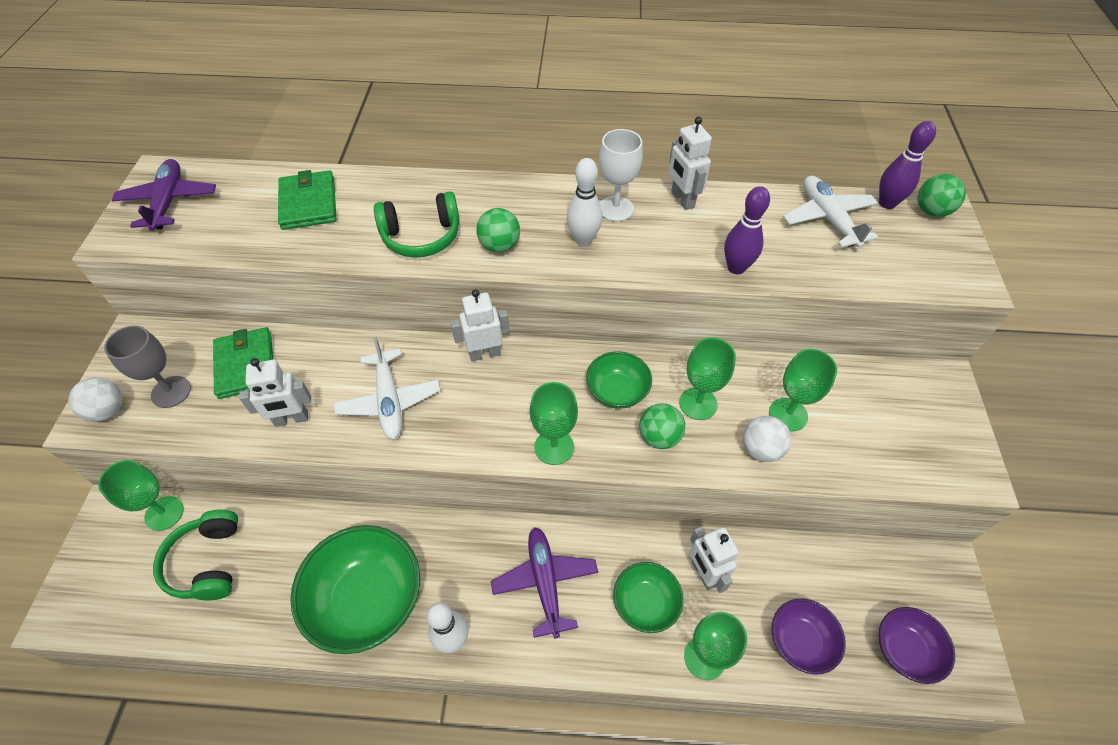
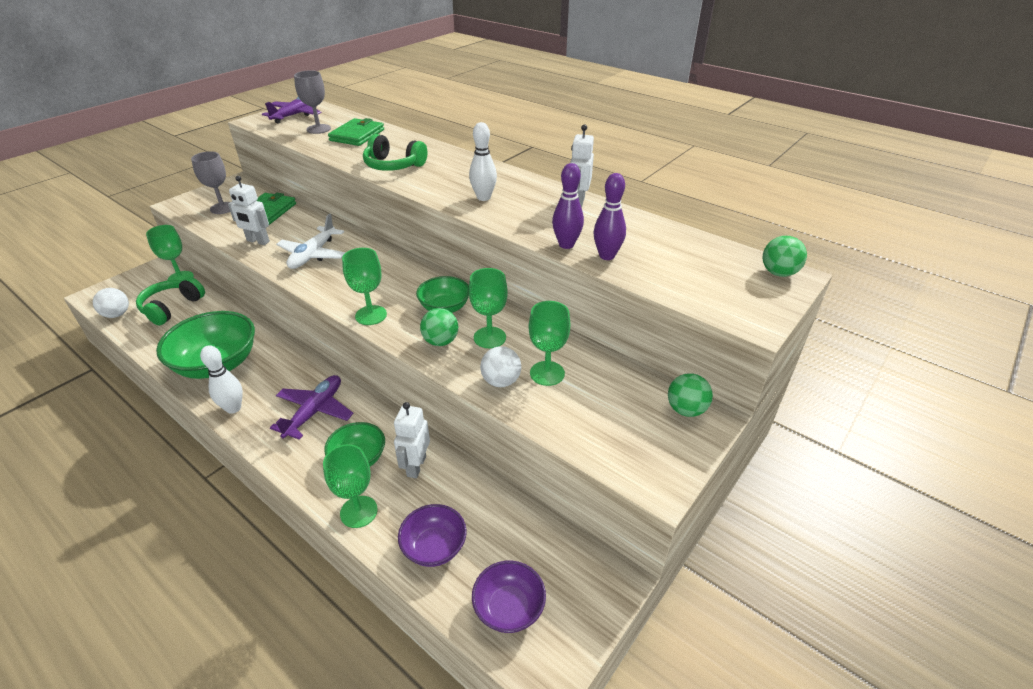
camera: 35 degrees right, 15 degrees down
white ball [68,377,123,422] -> white ball moved to [93,288,129,318]
white robot [451,289,509,361] -> none
green ball [476,208,520,253] -> green ball moved to [668,373,713,417]
white goblet [599,129,643,222] -> none
white plane [783,176,878,248] -> none
purple bowling pin [879,121,936,209] -> purple bowling pin moved to [593,173,626,260]
none -> grey goblet [294,70,331,134]

